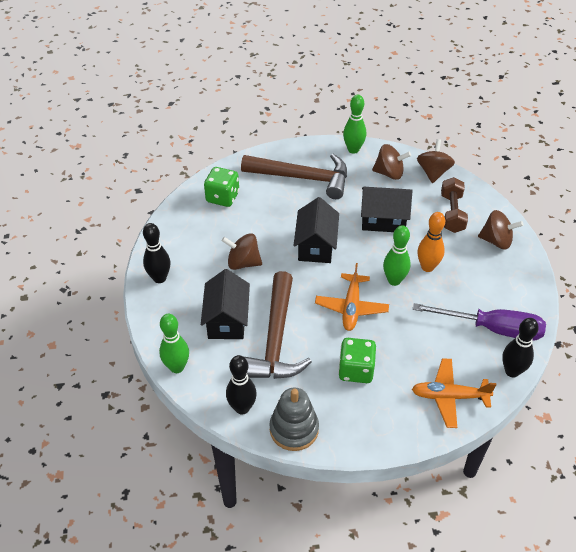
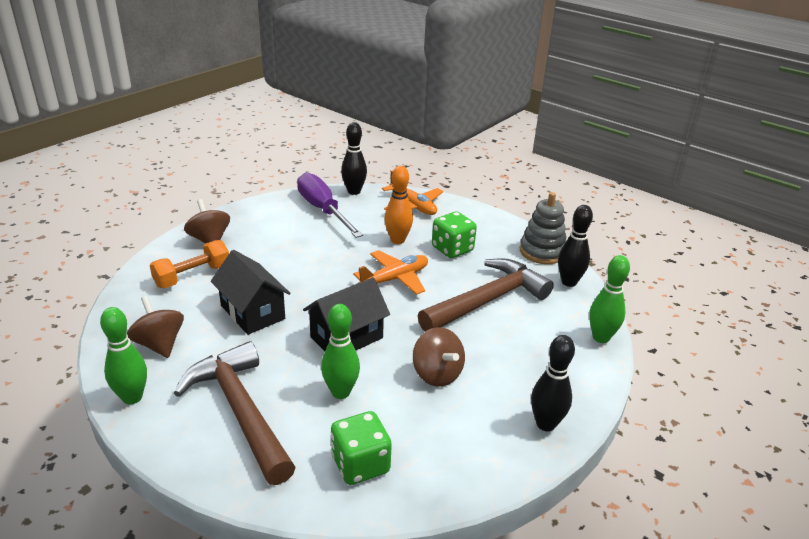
camera: 135 degrees left, 15 degrees down
black house [201,269,250,339] -> none
green bowling pin [383,225,411,286] -> green bowling pin moved to [321,304,360,399]
brown spinning top [417,139,455,183] -> none
orange bowling pin [417,212,445,272] -> orange bowling pin moved to [384,166,413,244]
brown dumbbell [441,177,468,233] -> orange dumbbell [150,240,229,288]

